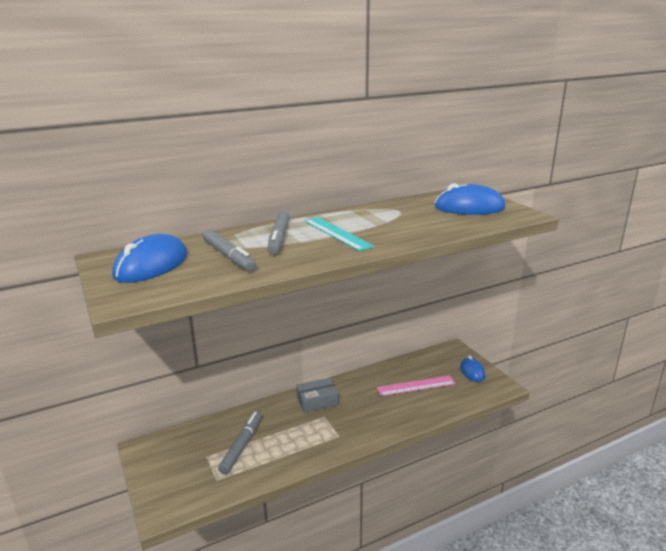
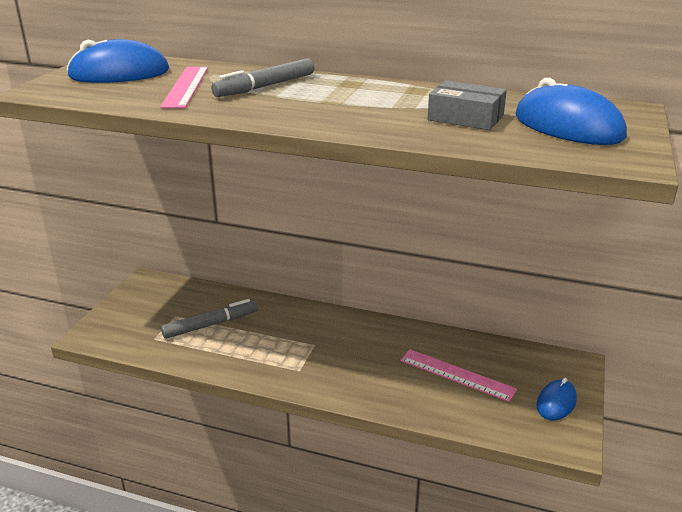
camera: 45 degrees right, 5 degrees up
grey marker [203,229,256,271] -> pink ruler [160,67,208,108]
grey box [296,378,339,413] -> grey box moved to [427,81,507,130]
turquoise ruler [304,217,374,251] -> none

